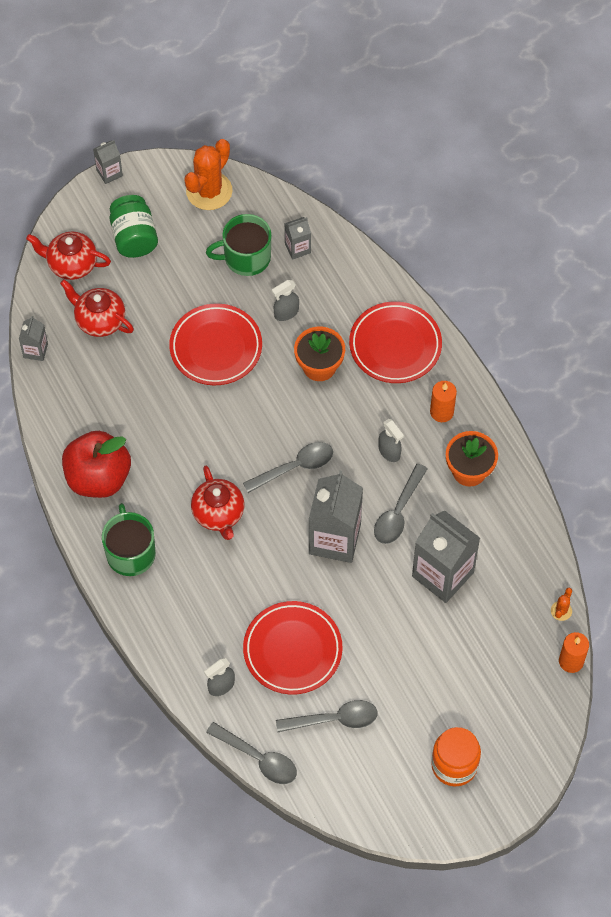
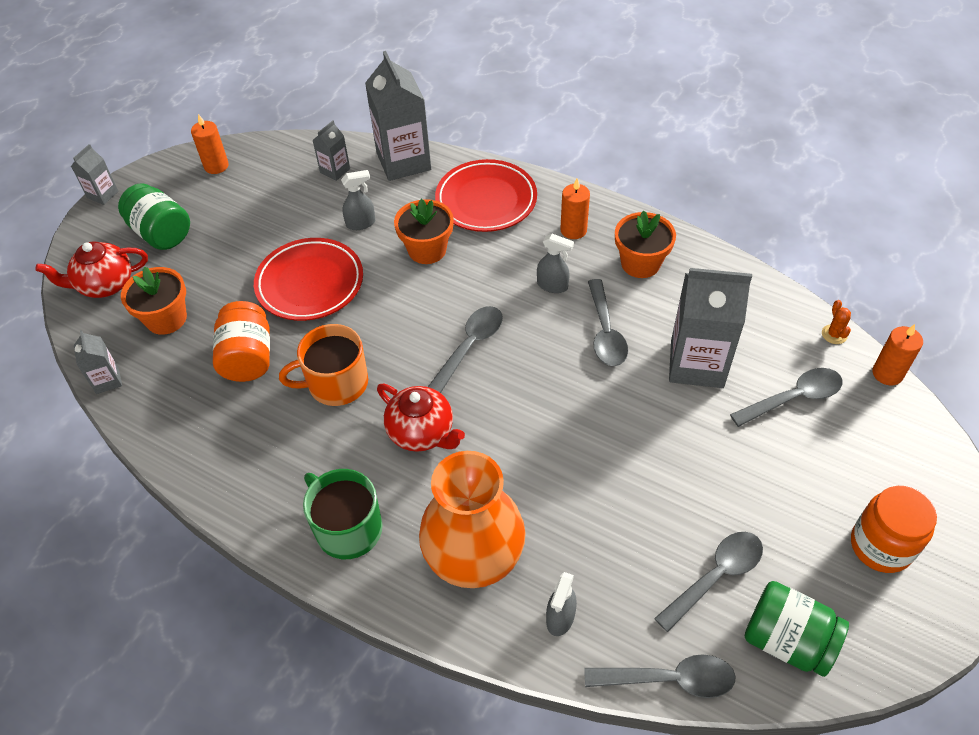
camera: 30 degrees left, 10 degrees down
red teapot [60,279,134,337] -> orange flower pot [121,266,187,335]
red apple [62,431,131,498] -> none
orange cactus [184,139,232,210] -> orange candle [191,114,229,174]
green mug [206,214,271,276] -> none
red plate [243,601,343,695] -> none
grey spray bottle [272,280,299,321] -> grey spray bottle turned 135 degrees counterclockwise [341,170,375,230]
grey carton [309,470,363,563] -> grey carton moved to [365,51,431,181]
none -> orange jar [213,301,270,382]
none -> orange mug [279,324,368,406]
none -> orange vase [419,451,525,588]
none -> grey spoon [730,368,843,427]
none -> green jar [745,581,849,677]

